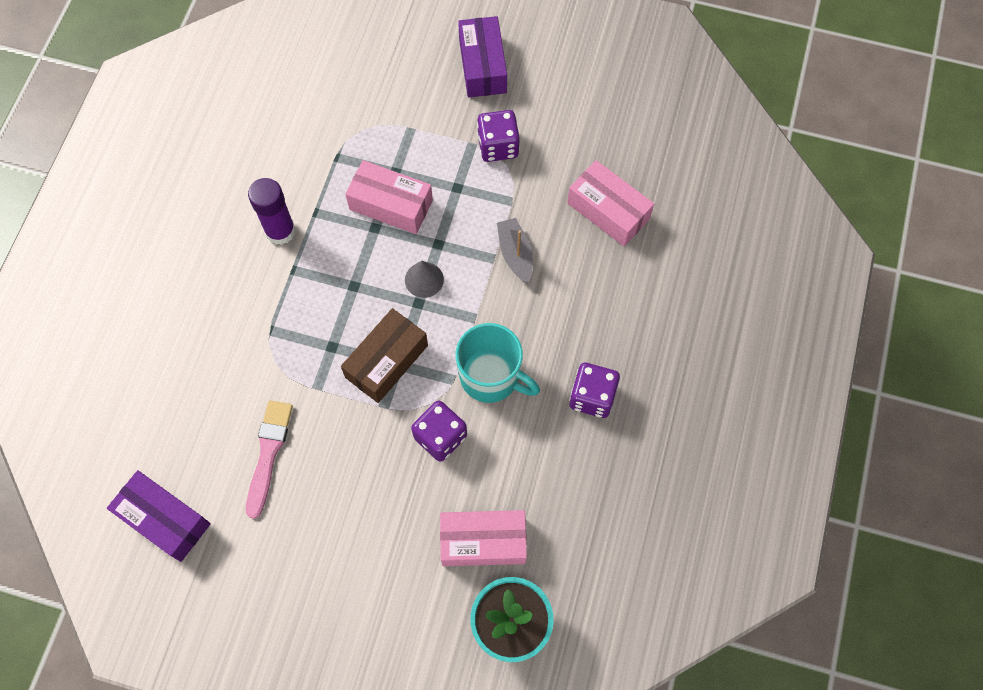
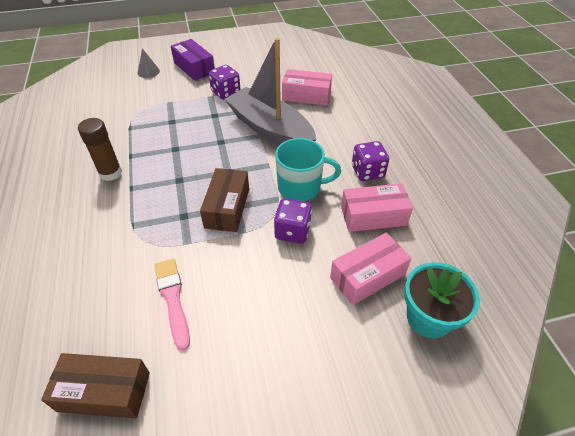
camera: 30 degrees left, 20 degrees down
purple box [107,470,211,562] -> brown box [41,353,150,418]
purple glue stick [248,178,296,245] -> brown glue stick [78,118,122,181]
pink box [345,160,433,234] -> pink box moved to [341,183,413,232]
grey cone [405,261,444,298] -> grey cone moved to [137,48,160,78]
grey boat [497,218,533,283] -> grey boat [225,38,316,145], size x2.30

